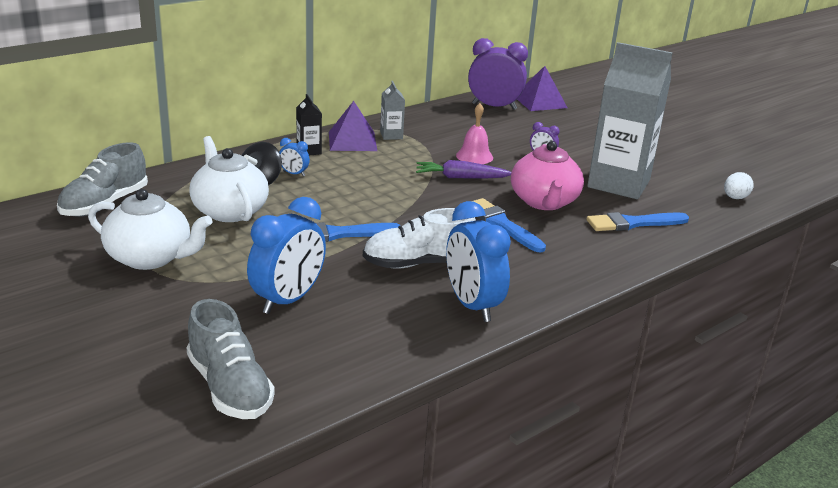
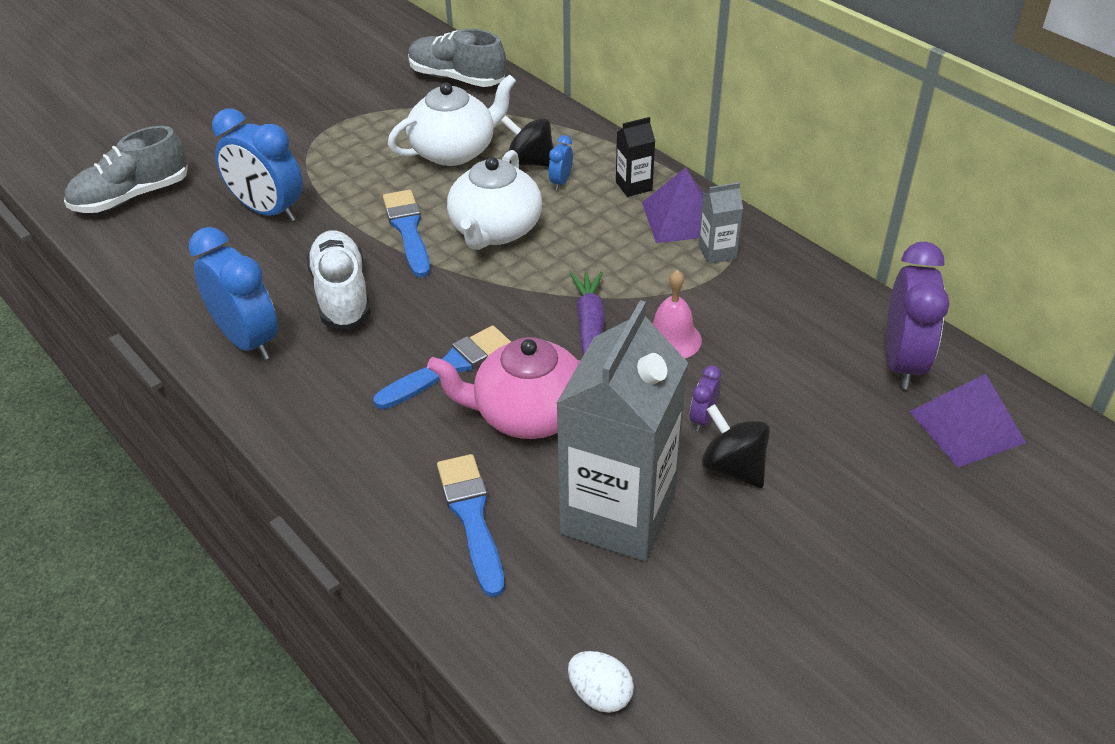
camera: 90 degrees right, 15 degrees up
white teapot [88,189,212,270] -> white teapot moved to [447,150,542,250]
blue clock [446,201,511,322] -> blue clock turned 75 degrees clockwise [189,227,278,360]
none -> black spinning top [702,404,770,488]

